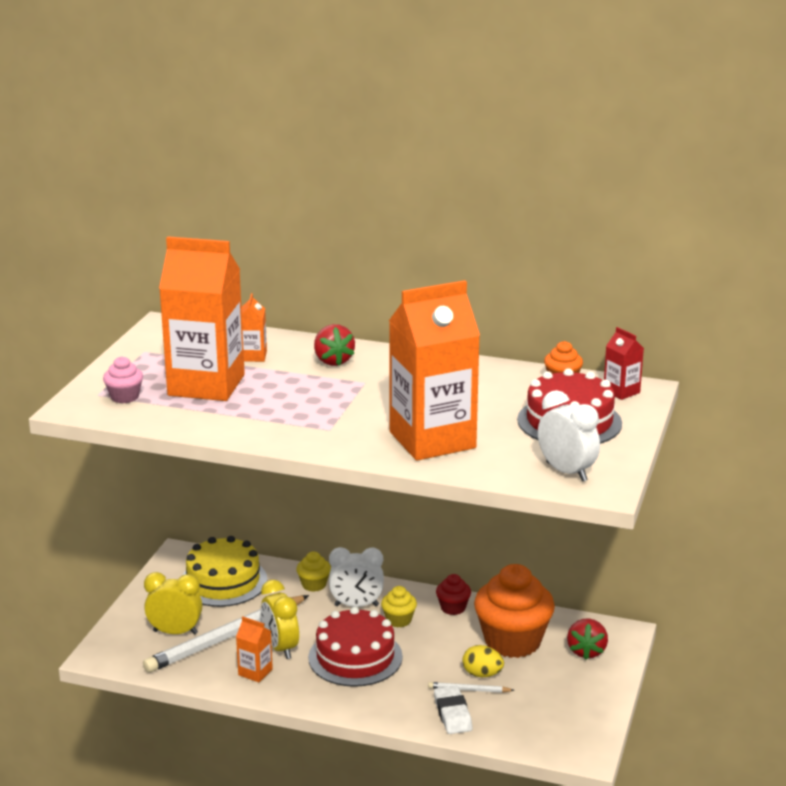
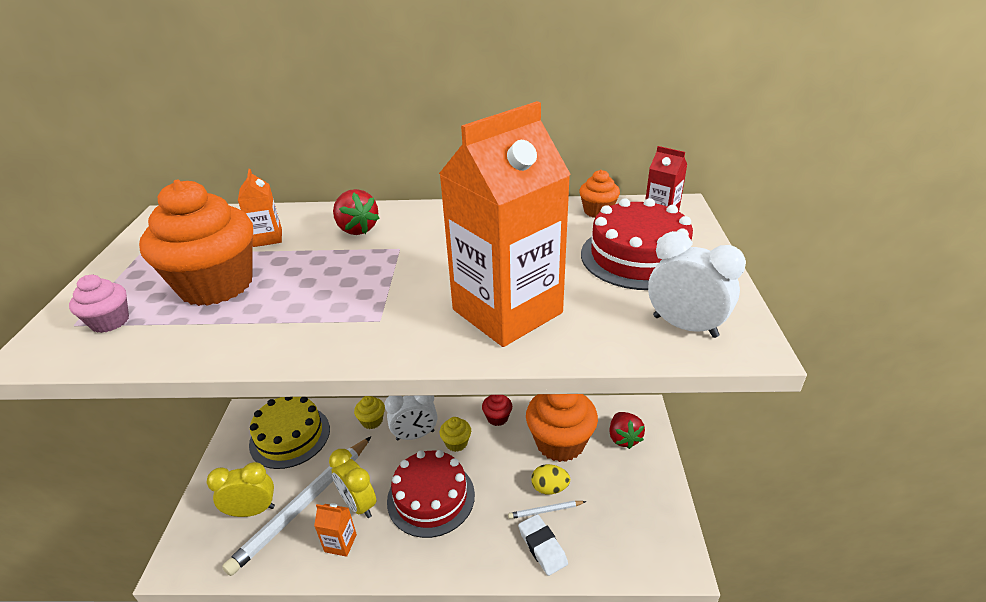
camera: 15 degrees left, 10 degrees up
orange carton [159,236,245,401] -> orange cupcake [139,179,253,306]

